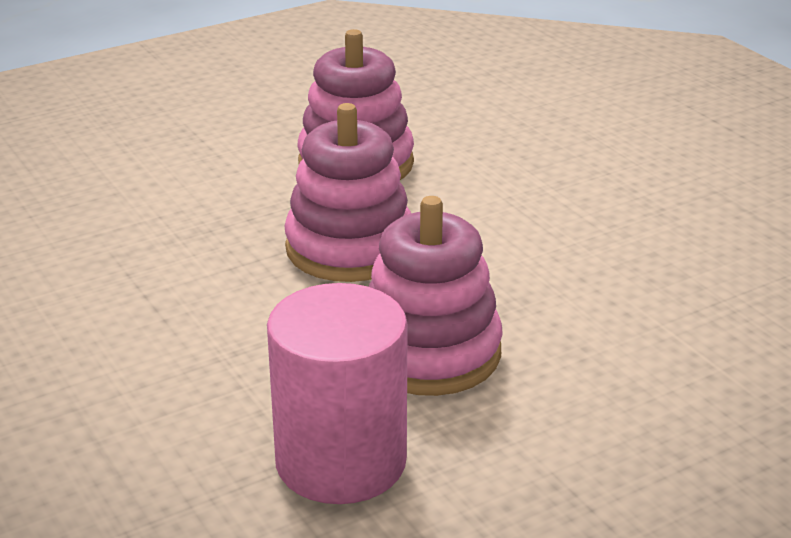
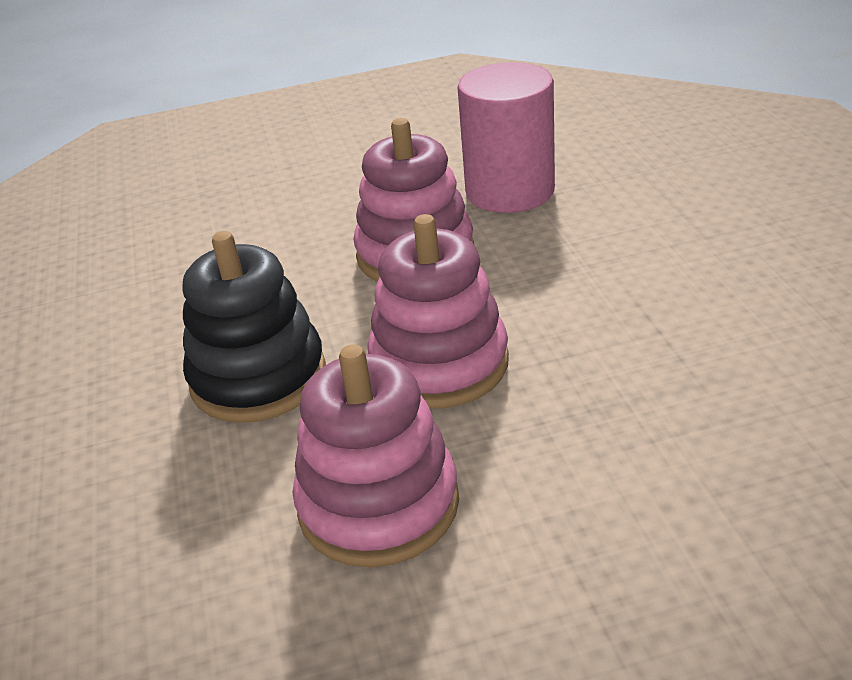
camera: 160 degrees left, 5 degrees up
none -> black stacking toy [182,231,326,423]

